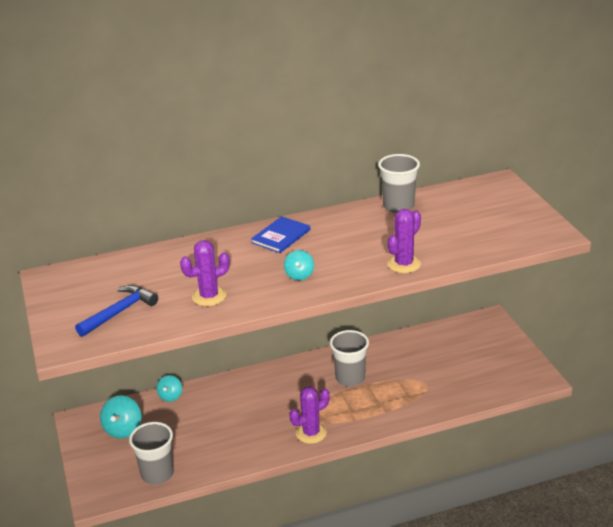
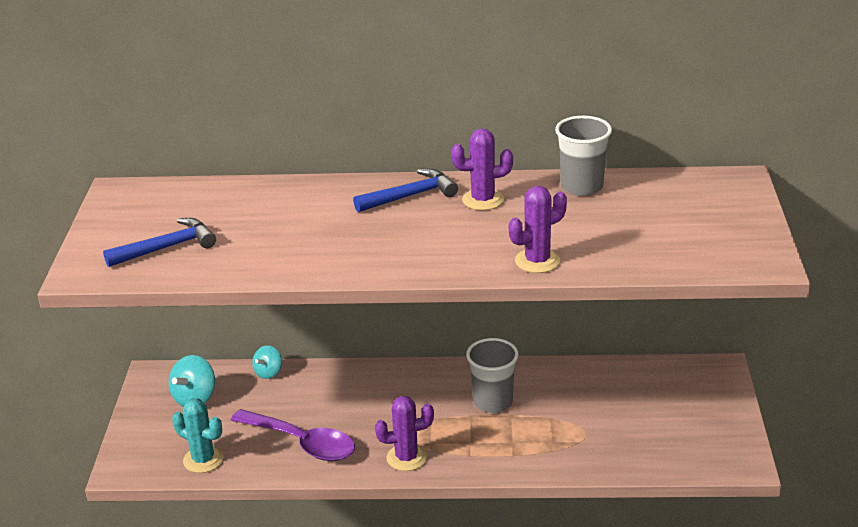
camera: 20 degrees right, 0 degrees up
grey cup [129,422,174,485] -> turquoise cactus [172,398,223,473]
purple cactus [180,240,230,306] -> purple cactus moved to [451,128,513,210]
blue book [251,216,310,253] -> blue hammer [353,169,458,212]
turquoise spinning top [284,250,314,280] -> none
none -> purple spoon [231,409,355,461]

